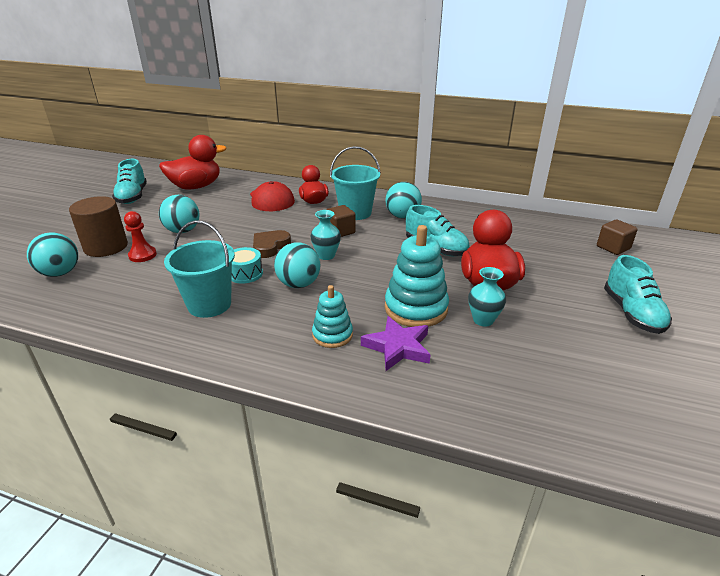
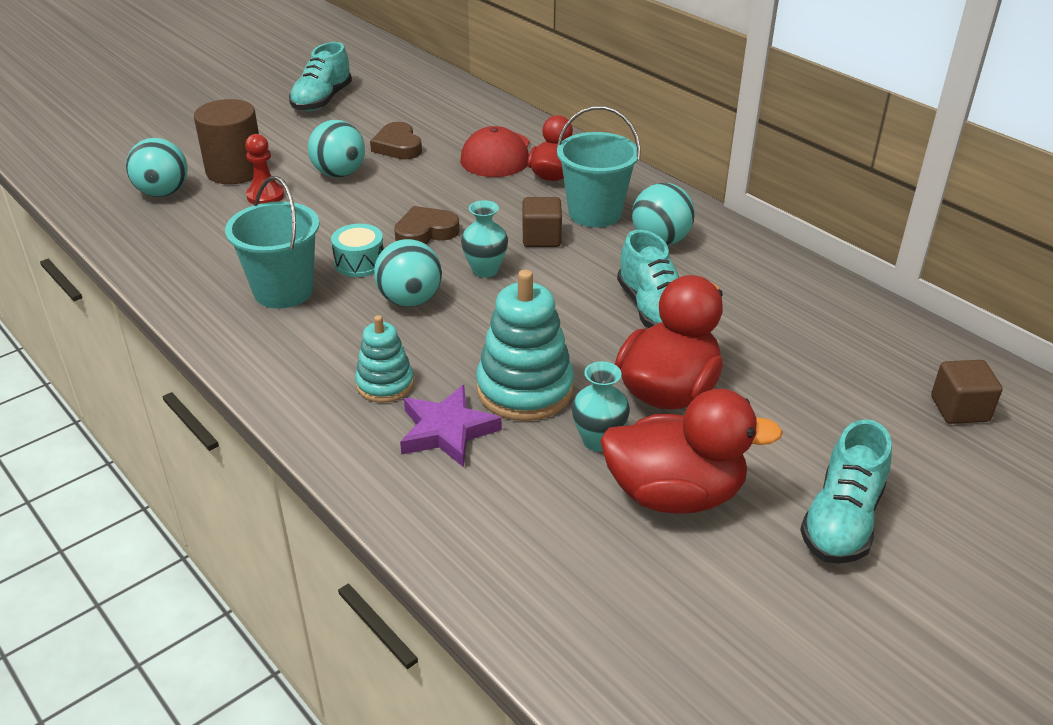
camera: 30 degrees right, 5 degrees up
red duck [159,135,227,190] -> red duck moved to [600,389,783,514]
none -> brown heart [370,122,422,159]

